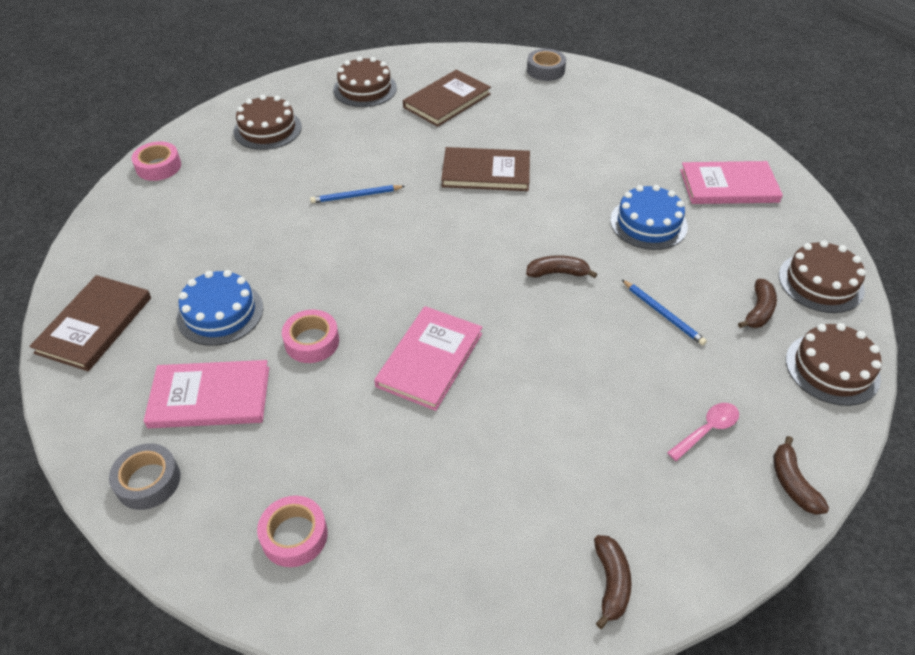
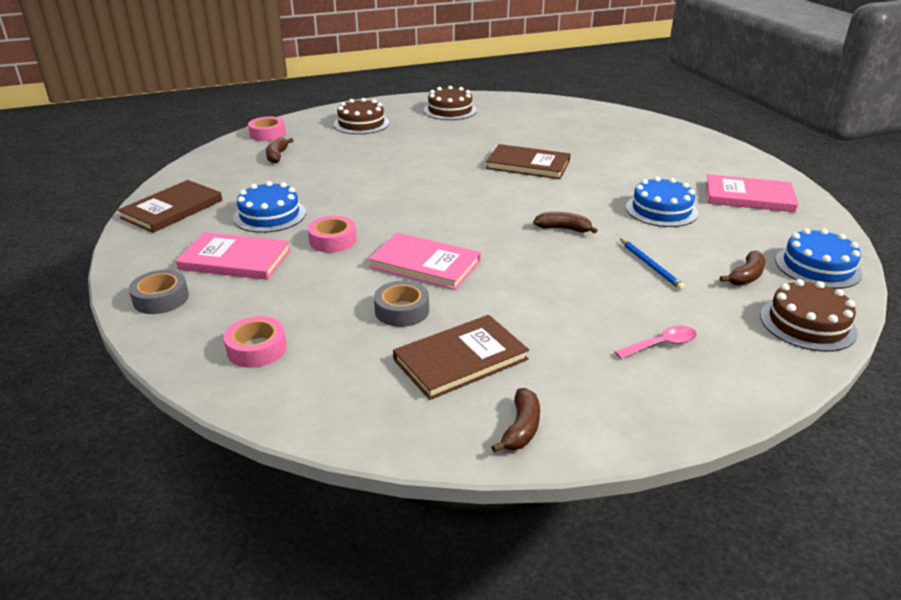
camera: 15 degrees right, 15 degrees down
blue pencil [310,185,405,203] -> none
pink book [374,306,482,411] -> pink book turned 75 degrees clockwise [368,232,481,290]
brown book [403,70,491,127] -> brown book moved to [393,315,529,400]
grey tape [527,49,566,81] -> grey tape moved to [374,281,429,327]
brown banana [773,436,829,515] -> brown banana moved to [266,137,294,163]
brown cake [779,240,866,313] -> blue cake [775,228,863,289]

